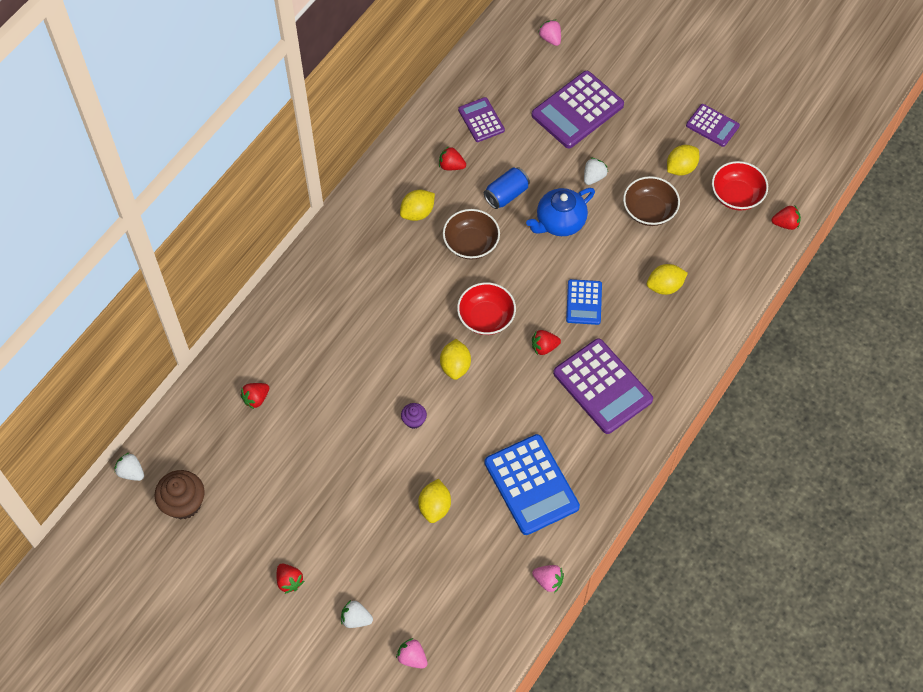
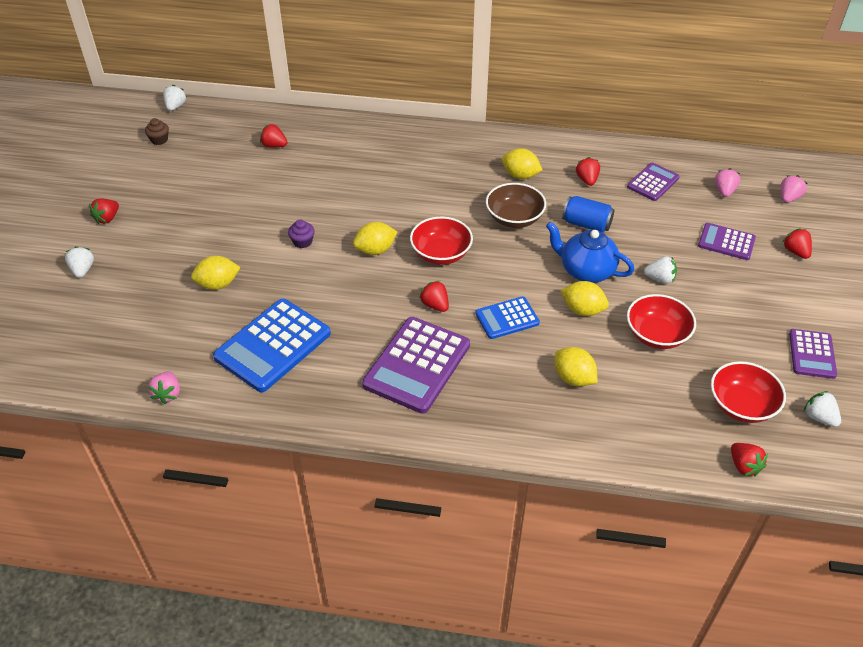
camera: 65 degrees right, 15 degrees down
brown cupcake [154,470,205,519] -> brown cupcake [145,118,169,145], size x0.54
pink strawberry [396,638,428,669] -> pink strawberry moved to [714,168,740,197]
purple calculator [532,71,624,148] -> purple calculator [698,223,756,260], size x0.57
brown bowl [623,176,680,226] -> red bowl [627,294,696,349]
yellow lemon [667,145,699,176] -> yellow lemon moved to [560,281,609,316]
none -> red strawberry [783,229,812,259]
none -> white strawberry [804,391,841,427]

